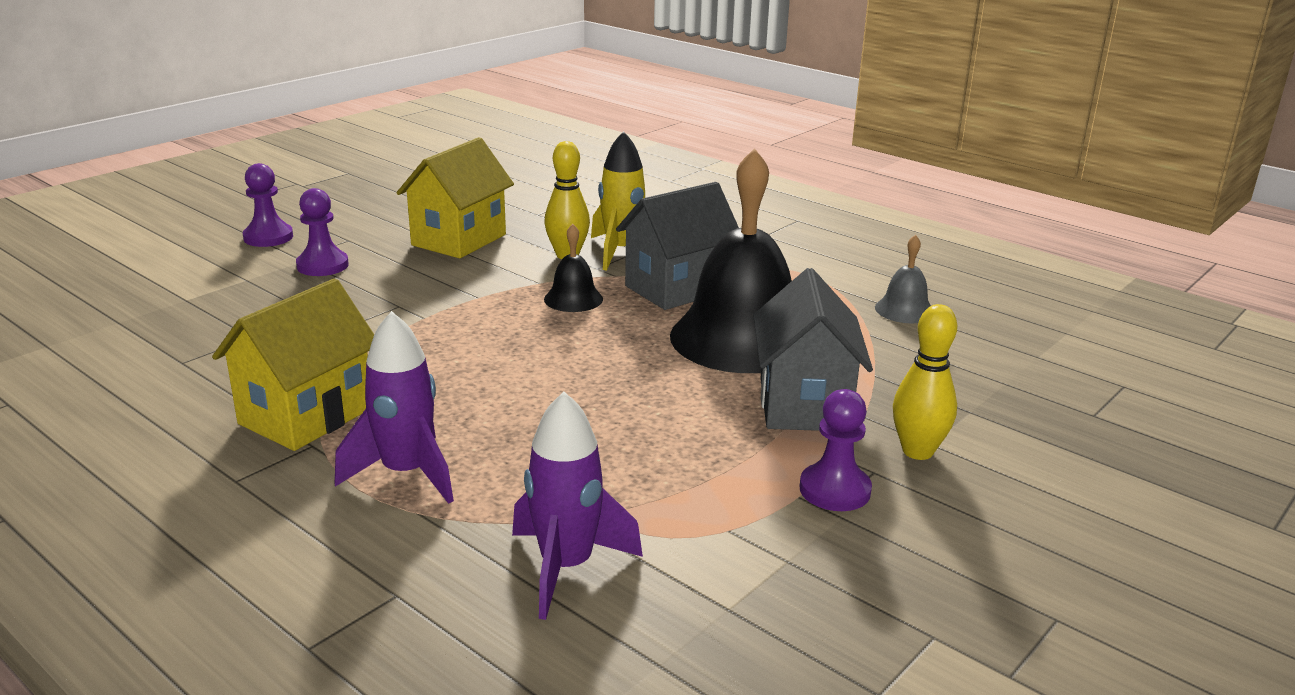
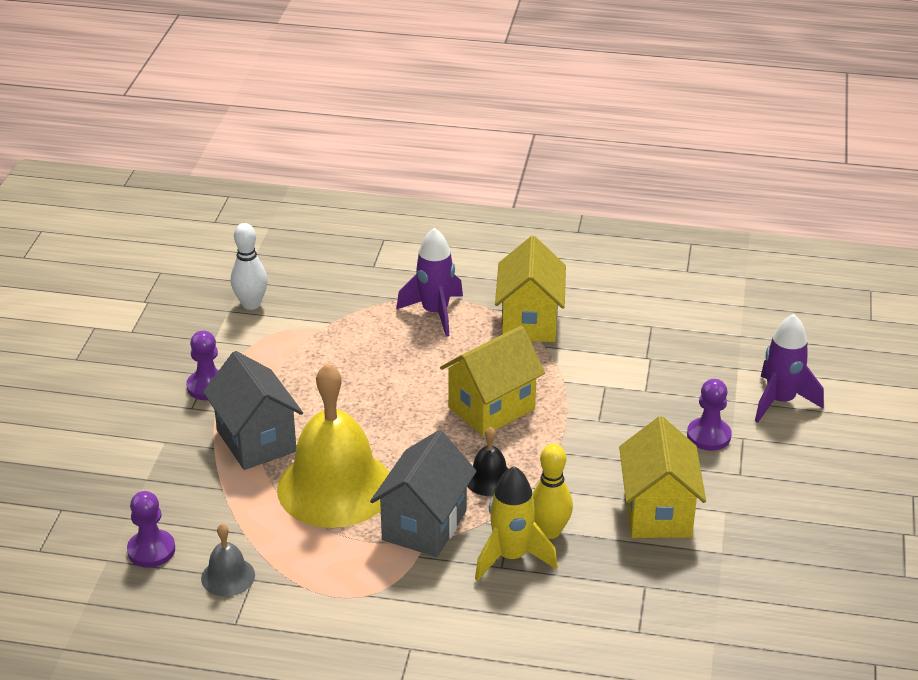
camera: 150 degrees right, 10 degrees up
purple pawn [243,163,293,247] -> purple pawn moved to [127,491,175,568]
purple rocket [512,392,643,620] -> purple rocket moved to [755,314,824,423]
black bell [670,148,792,373] -> yellow bell [277,363,389,528]
yellow bowling pin [893,304,957,460] -> none
none -> white bowling pin [231,223,268,310]
none -> yellow house [440,326,545,436]

